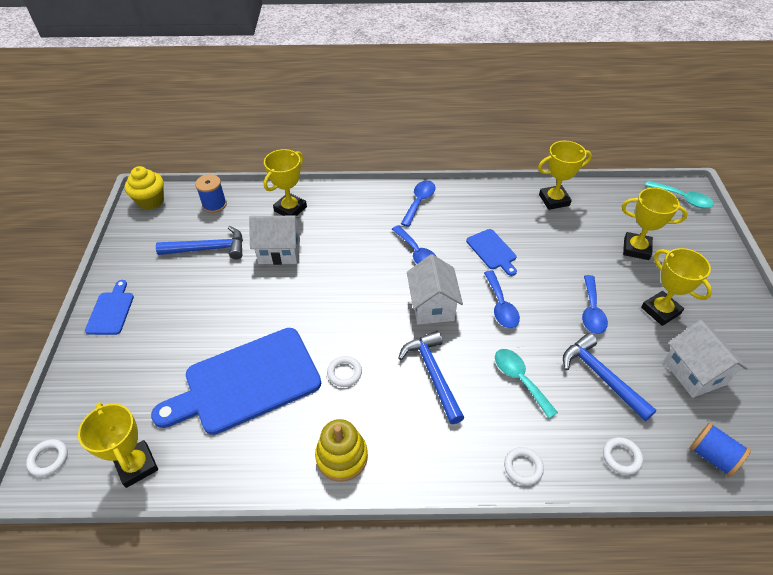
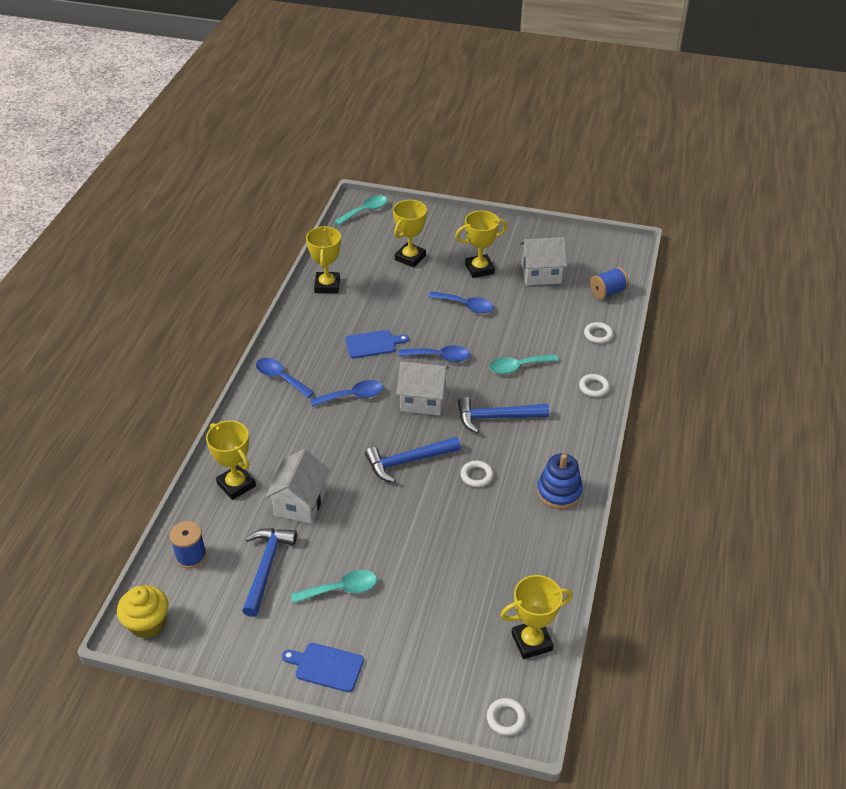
camera: 75 degrees left, 5 degrees down
blue cutting board [151,328,321,435] -> none
yellow stacking toy [315,419,368,482] -> blue stacking toy [537,453,583,509]
blue hammer [563,333,657,421] -> blue hammer moved to [365,437,461,483]
none -> turquoise spoon [291,570,377,604]

